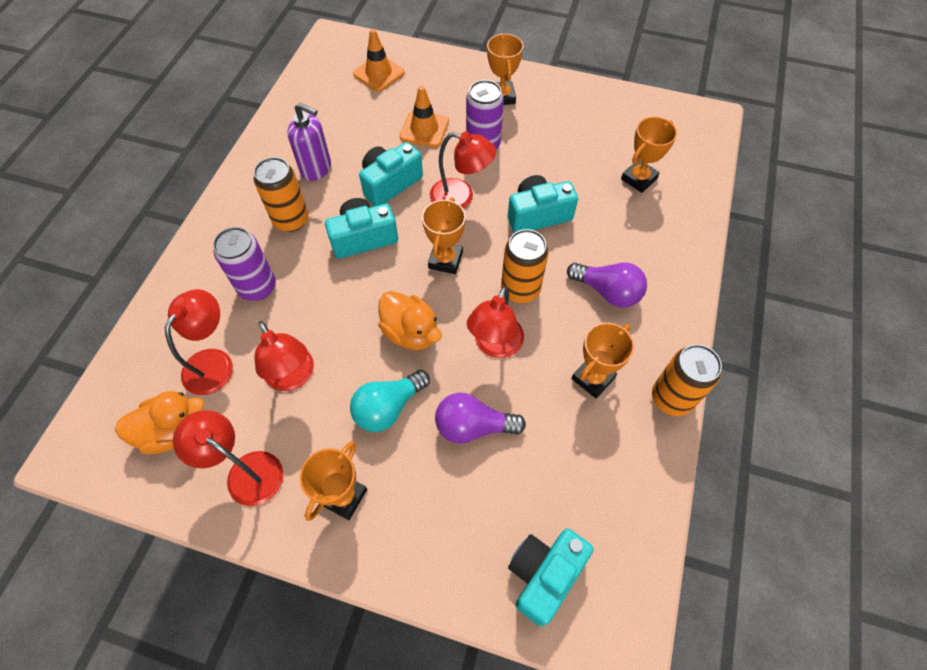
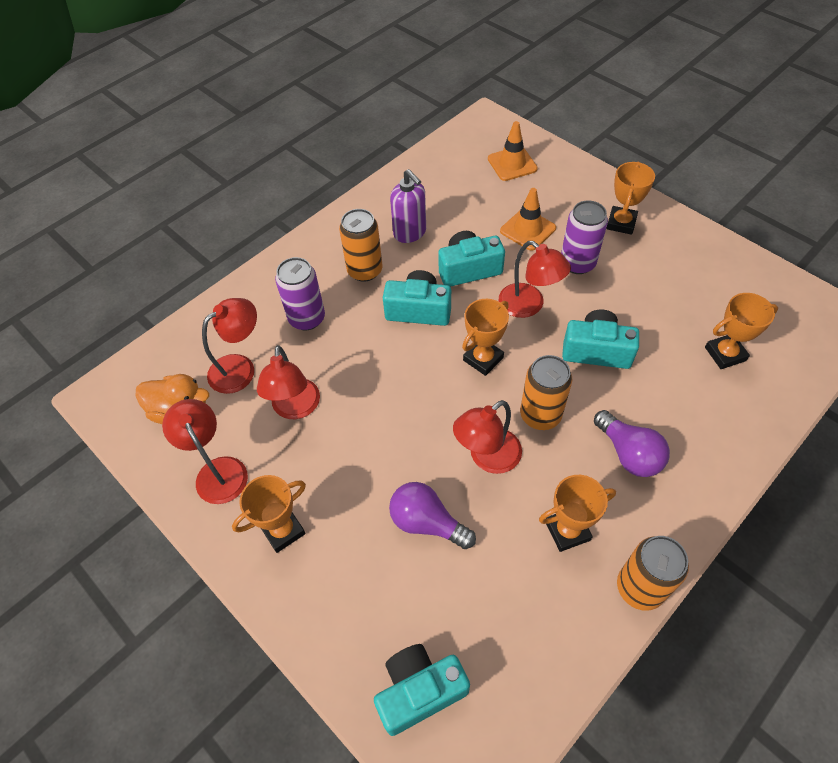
camera: 30 degrees right, 5 degrees down
turquoise light bulb [350,370,430,432] -> none
orange duck [378,291,442,350] -> none

